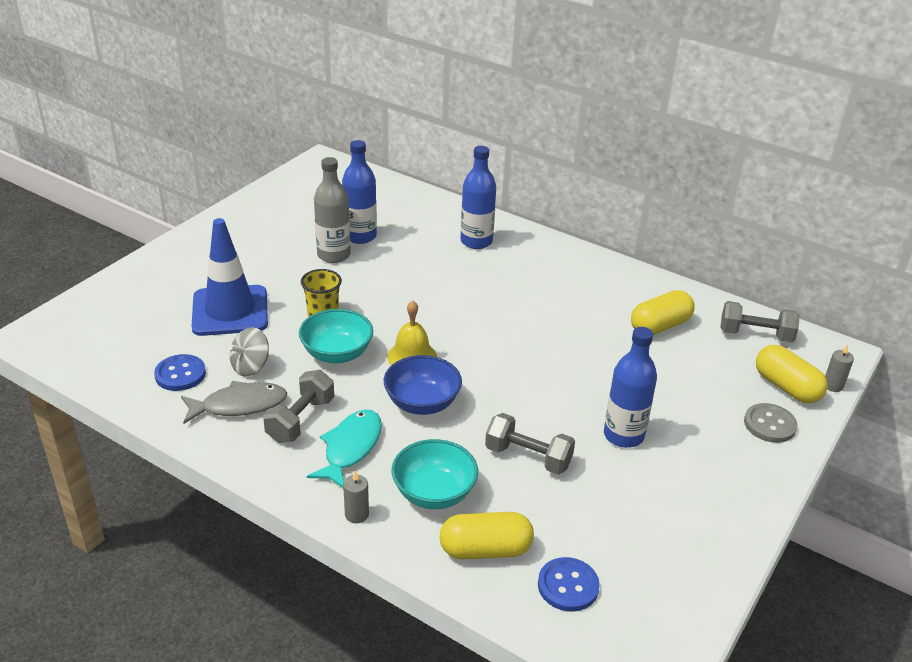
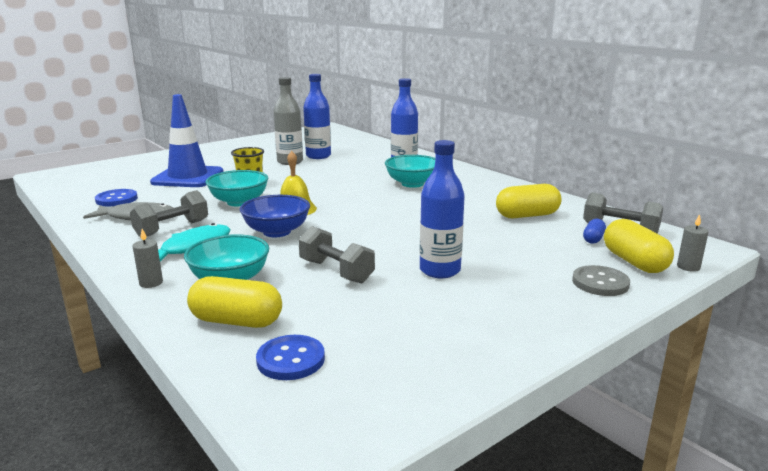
camera: 20 degrees right, 15 degrees down
grey spinning top [229,327,269,376] -> none
none -> turquoise bowl [385,155,435,188]
none -> blue capsule [583,219,606,244]

